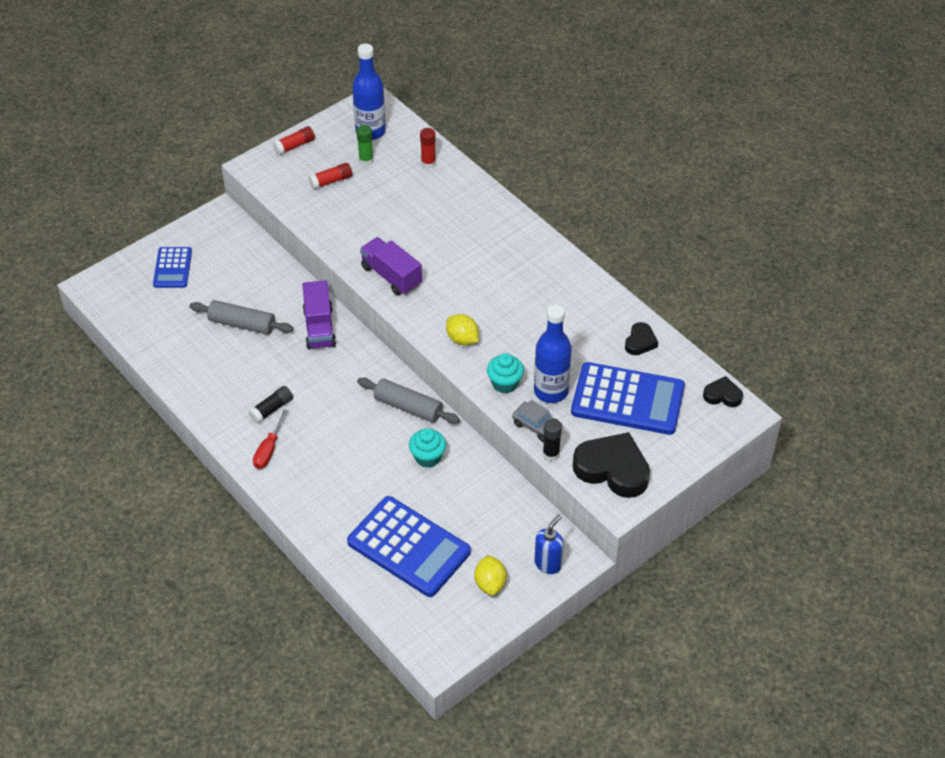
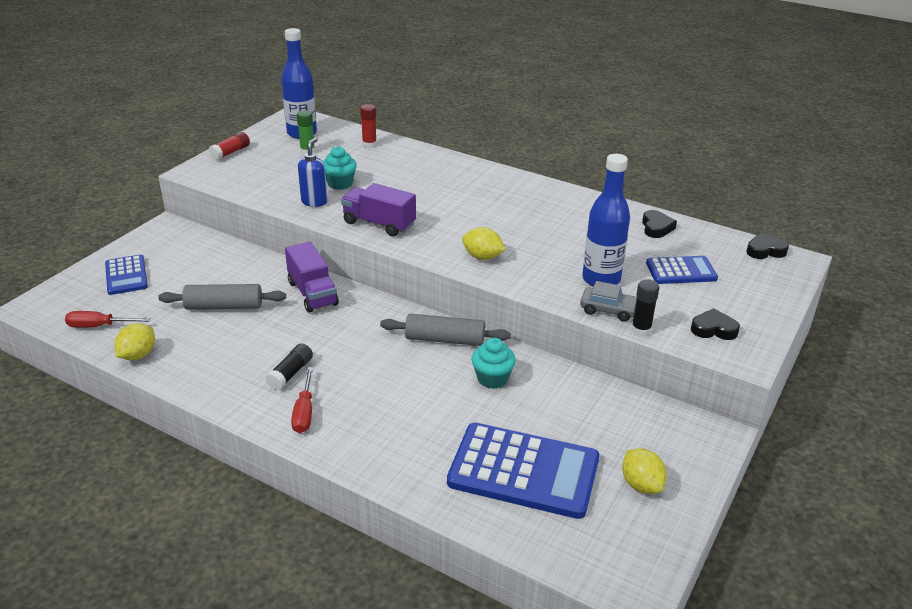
camera: 20 degrees left, 15 degrees down
red glue stick [308,163,352,190] -> none
turquoise cupcake [487,353,524,393] -> turquoise cupcake moved to [323,146,357,190]
blue soap dispenser [534,515,564,574] -> blue soap dispenser moved to [298,137,328,207]
blue calculator [571,362,685,435] -> blue calculator [646,256,718,284], size x0.55
black heart [573,432,650,498] -> black heart [691,308,740,340], size x0.51
none -> red screwdriver [65,311,150,327]
none -> yellow lemon [115,323,155,360]

